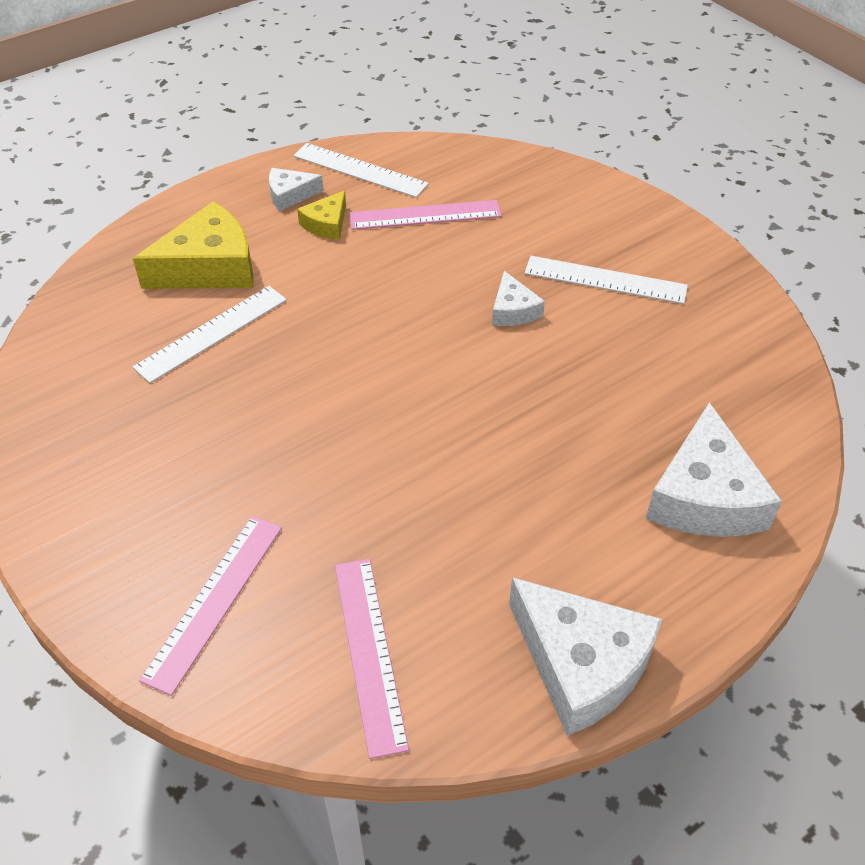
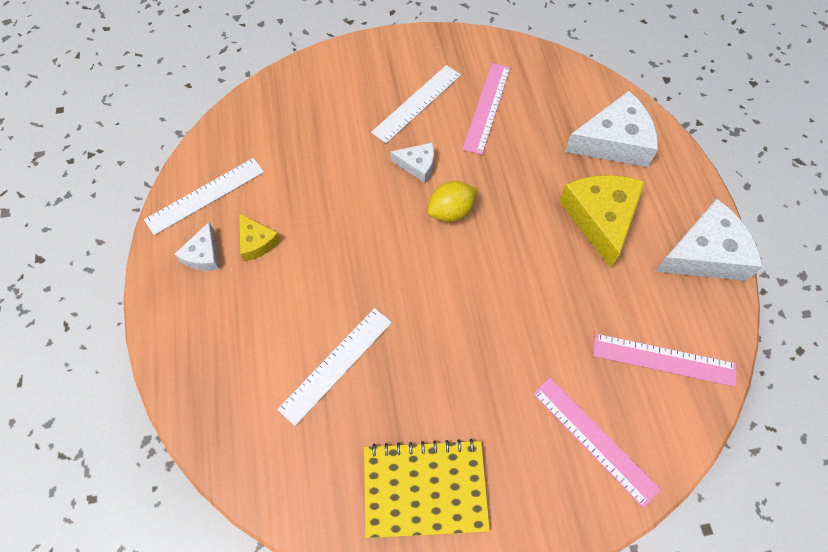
camera: 65 degrees left, 15 degrees up
yellow cheese [133,201,253,289] -> yellow cheese moved to [559,175,645,268]
white ruler [133,286,287,383] -> white ruler turned 60 degrees clockwise [277,308,392,426]
pink ruler [349,200,502,230] -> pink ruler moved to [462,63,510,155]
white cheese [646,402,782,537] -> white cheese turned 45 degrees counterclockwise [565,91,658,167]
none -> yellow notebook [364,439,490,538]
none -> yellow lemon [427,181,477,222]

